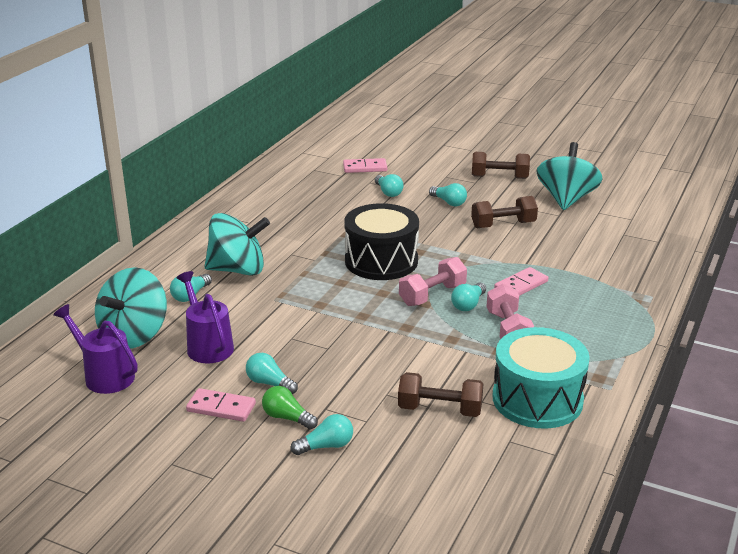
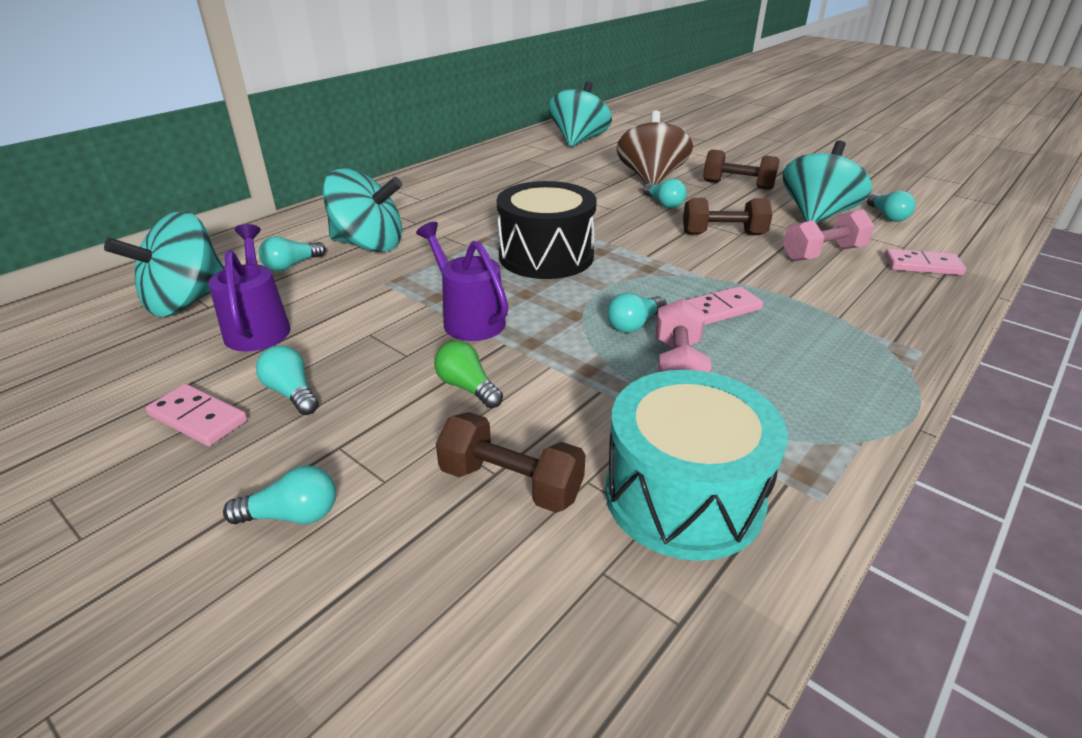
camera: 15 degrees right, 5 degrees up
purple watering can [53,304,138,394] -> purple watering can moved to [416,222,508,341]
green light bulb [262,386,318,430] -> green light bulb moved to [434,341,503,408]
pink domino [343,158,387,173] -> pink domino moved to [885,249,966,275]
turquoise light bulb [375,174,403,197] -> turquoise light bulb moved to [867,191,916,222]
pink dumbbell [399,257,467,306] -> pink dumbbell moved to [783,210,875,261]
none -> turquoise spinning top [549,81,612,147]
none -> brown spinning top [616,110,693,184]

